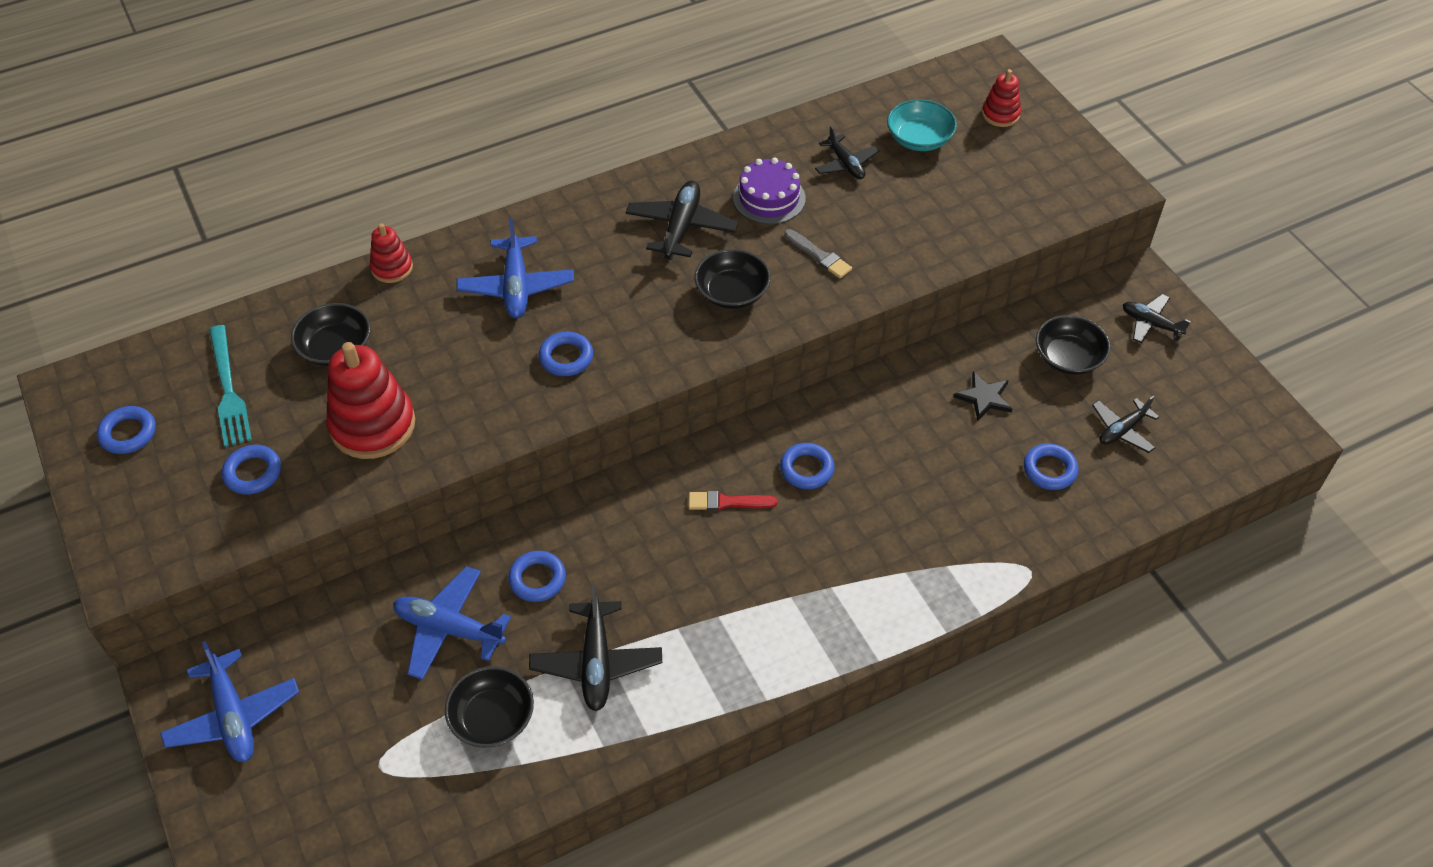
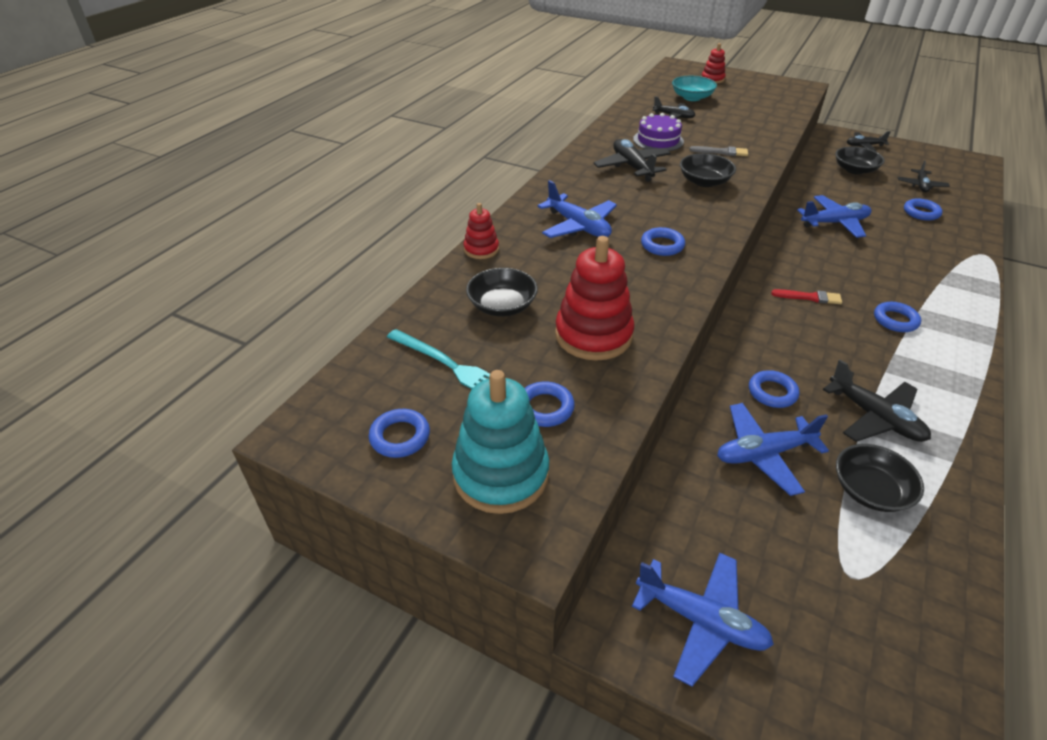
camera: 35 degrees left, 10 degrees down
red brush [689,491,777,511] -> red brush turned 135 degrees counterclockwise [771,289,842,304]
blue ring [780,443,835,489] -> blue ring moved to [874,302,921,332]
black star [954,371,1012,421] -> none
none -> turquoise stacking toy [452,370,549,514]
none -> blue plane [797,195,871,238]

